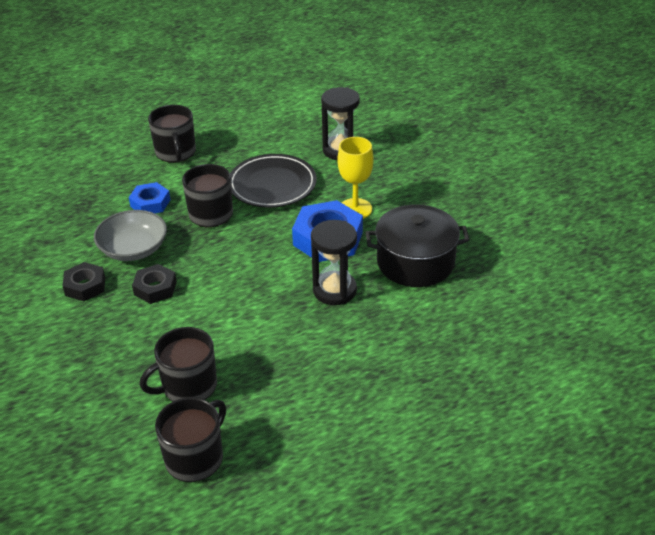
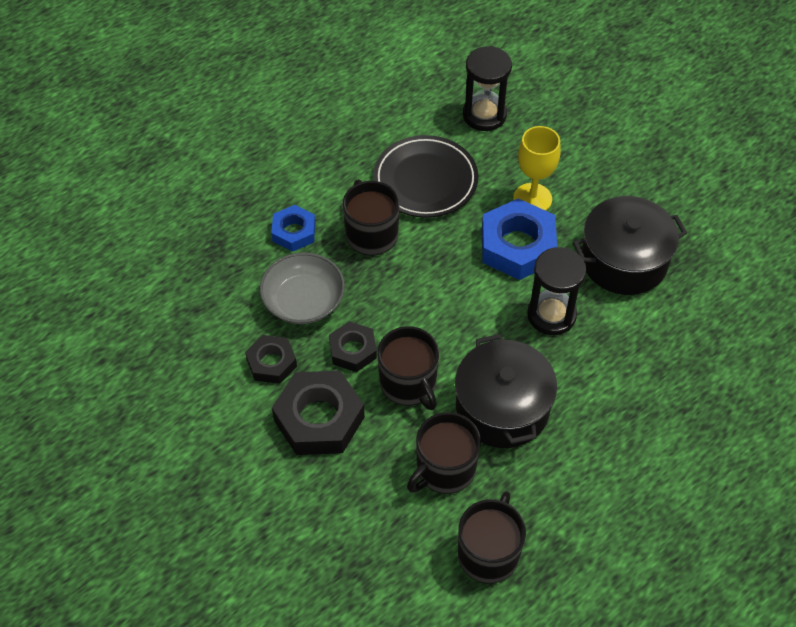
camera: 15 degrees left, 15 degrees up
black mug [148,105,196,163] -> black mug moved to [377,326,439,410]
none -> black nut [272,371,365,455]
none -> black pot [455,334,557,448]

